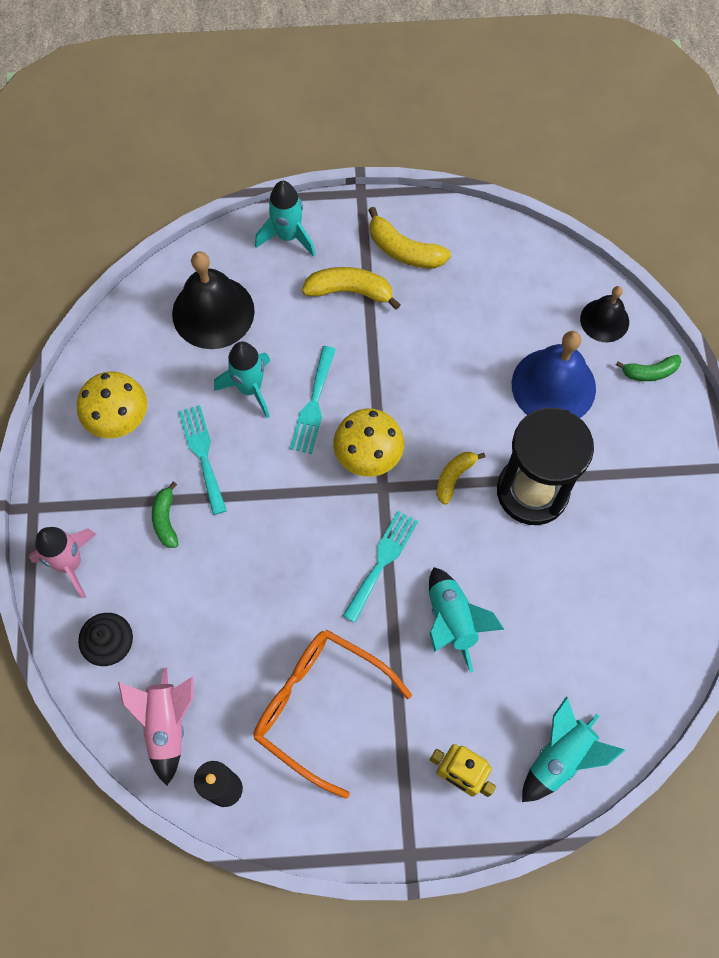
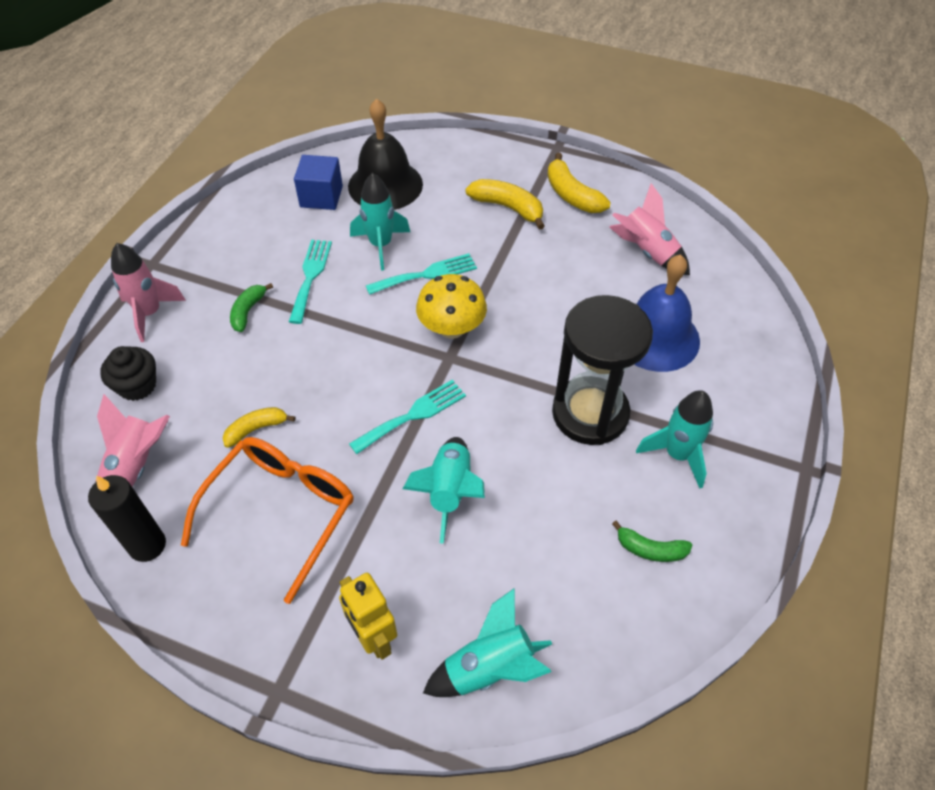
camera: 25 degrees right, 15 degrees down
yellow mushroom [77,371,147,439] -> none
orange glasses [254,630,412,799] -> orange glasses turned 60 degrees clockwise [181,437,354,604]
turquoise rocket [255,181,316,257] -> turquoise rocket moved to [636,390,713,488]
turquoise fork [290,346,336,454] -> turquoise fork turned 150 degrees counterclockwise [366,253,477,295]
yellow banana [436,452,485,505] -> yellow banana moved to [223,407,295,448]
black bell [580,286,629,342] -> none
green banana [616,355,681,381] -> green banana moved to [612,521,692,562]
none -> blue cube [294,155,343,210]
none -> pink rocket [609,183,690,275]

